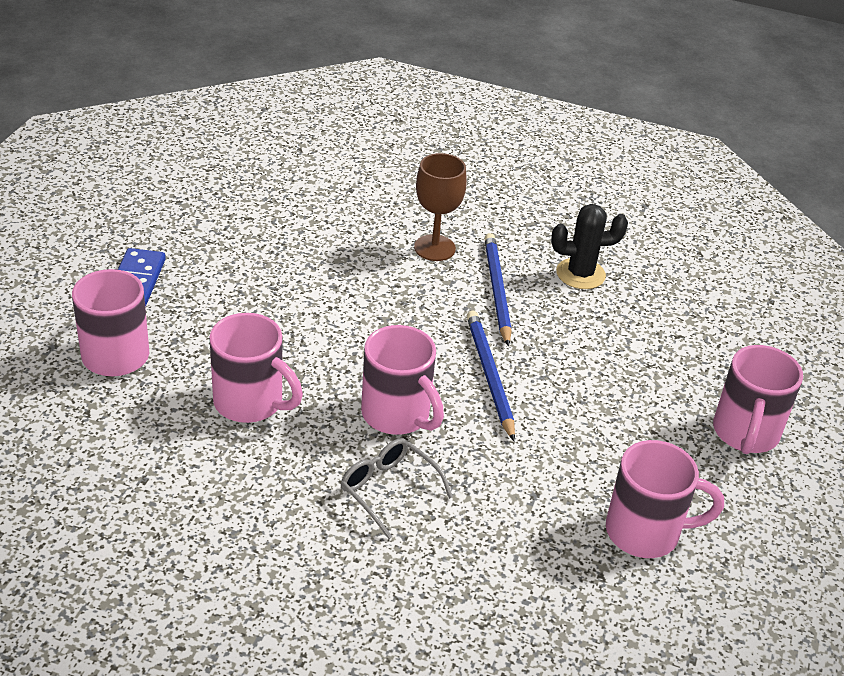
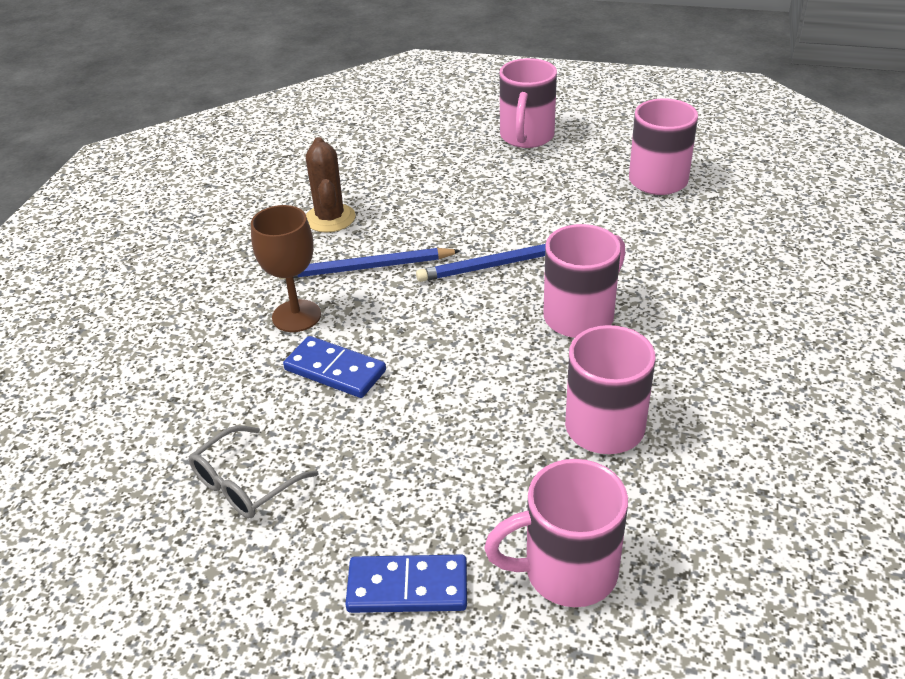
camera: 90 degrees left, 0 degrees up
grey glasses [341,438,453,539] -> grey glasses moved to [189,426,318,518]
black cactus [551,204,628,289] -> brown cactus [306,137,355,233]
pink mug [713,345,803,454] -> pink mug turned 90 degrees clockwise [500,58,557,148]
none -> blue domino [283,336,386,398]

